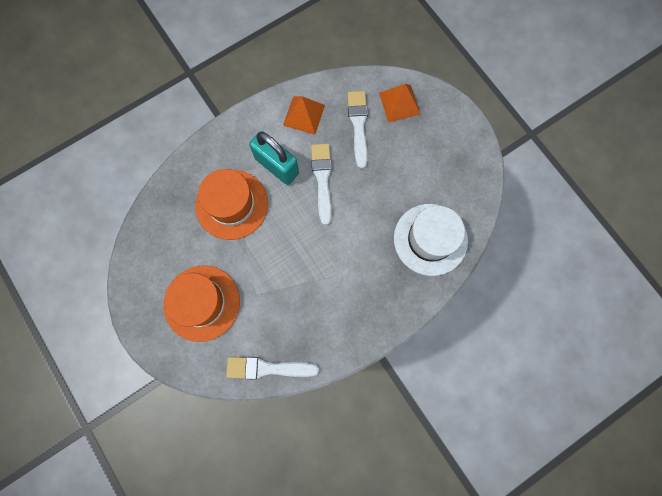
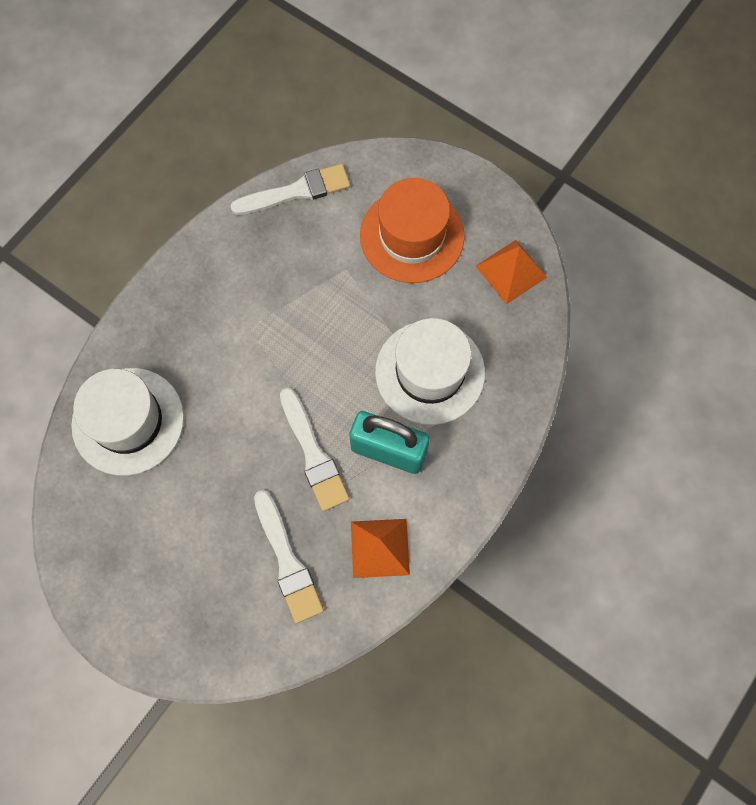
camera: 160 degrees right, 5 degrees down
orange hat [195,169,268,240] -> white hat [375,318,485,425]
orange pyramid [379,84,420,122] -> orange pyramid moved to [476,240,547,305]

